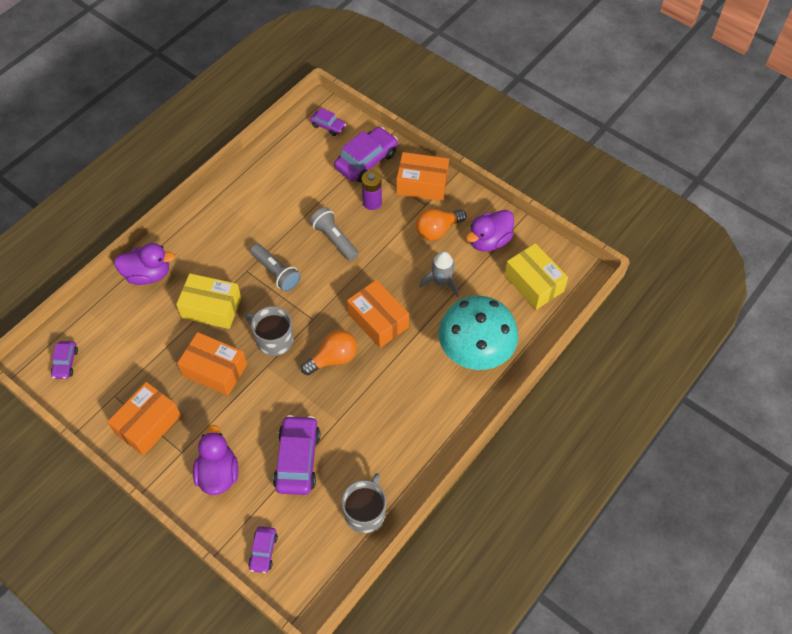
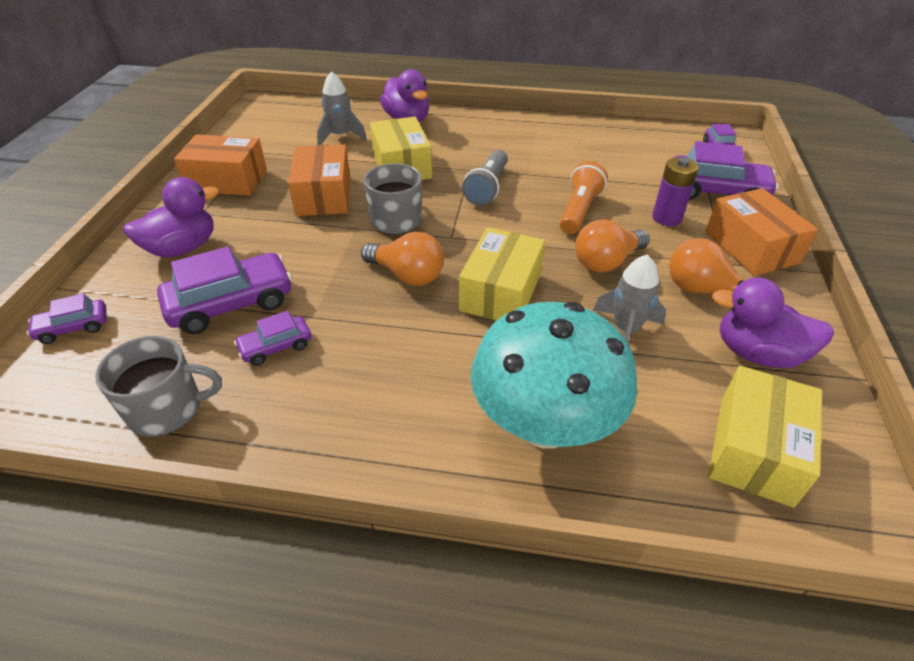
camera: 60 degrees right, 15 degrees down
purple car [51,341,78,379] -> purple car moved to [234,311,311,366]
grey flashlight [310,207,359,261] -> orange flashlight [559,161,608,234]
orange box [347,280,409,348] -> yellow box [459,227,545,320]
none -> grey rocket [317,71,367,145]
none -> orange light bulb [575,219,650,272]

